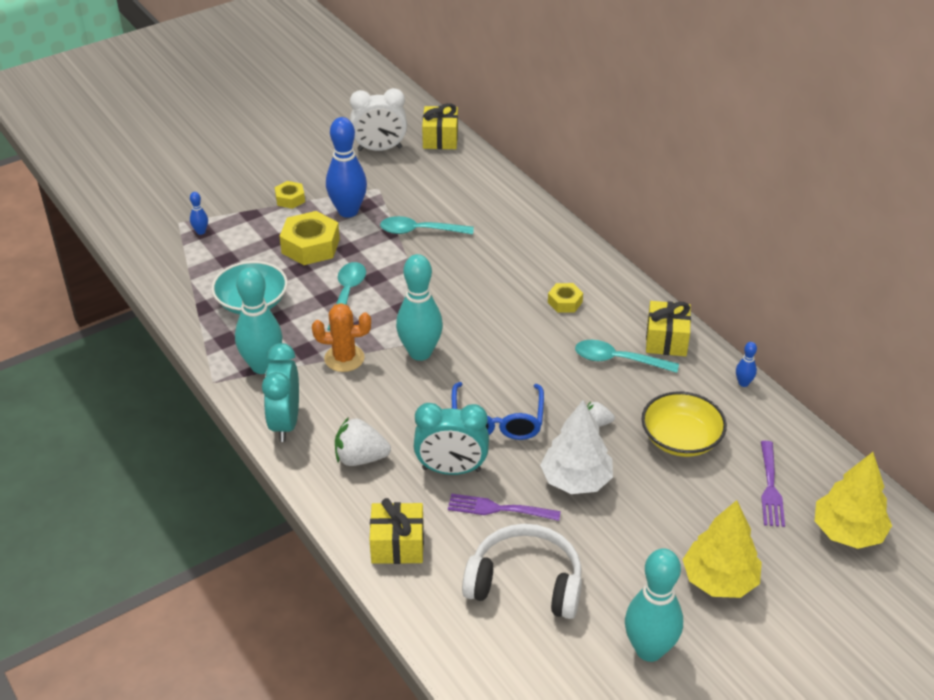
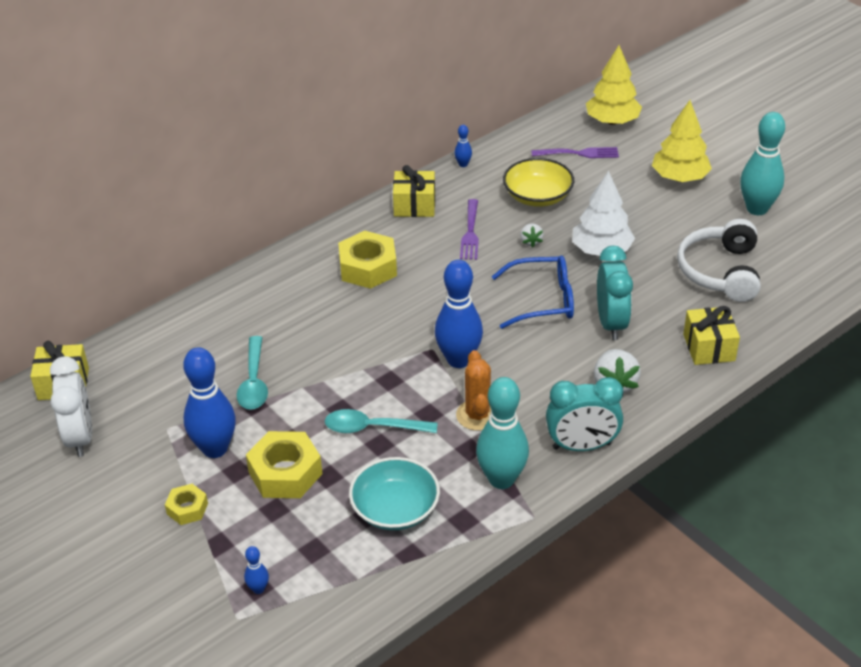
camera: 95 degrees left, 0 degrees up
turquoise bowling pin [396,254,443,361] -> blue bowling pin [435,260,483,368]
purple fork [448,494,561,521] -> purple fork moved to [460,199,479,260]
yellow nut [548,283,583,313] -> yellow nut [338,231,397,289], size x1.82
turquoise spoon [575,340,679,373] -> none

